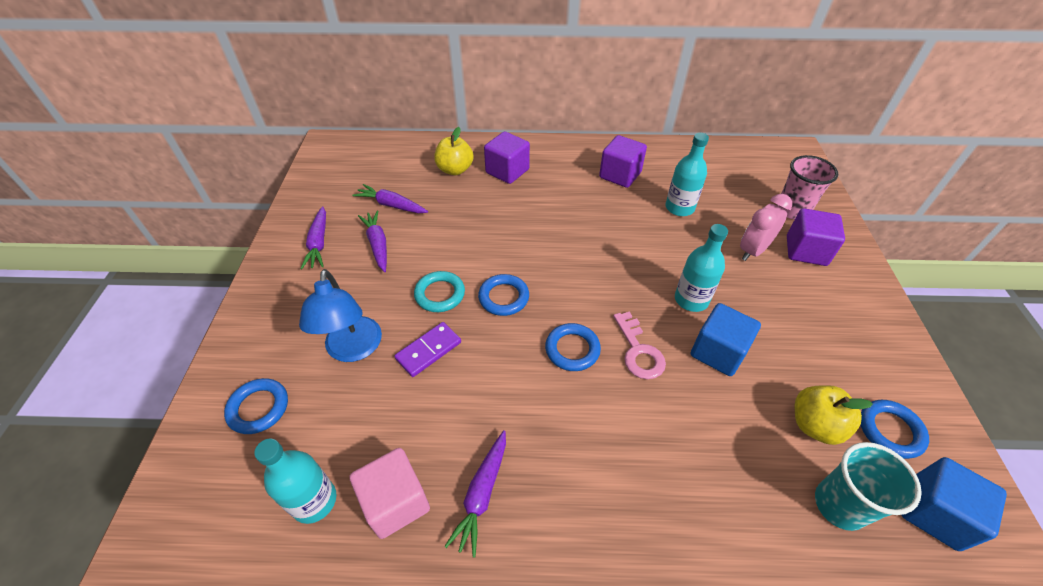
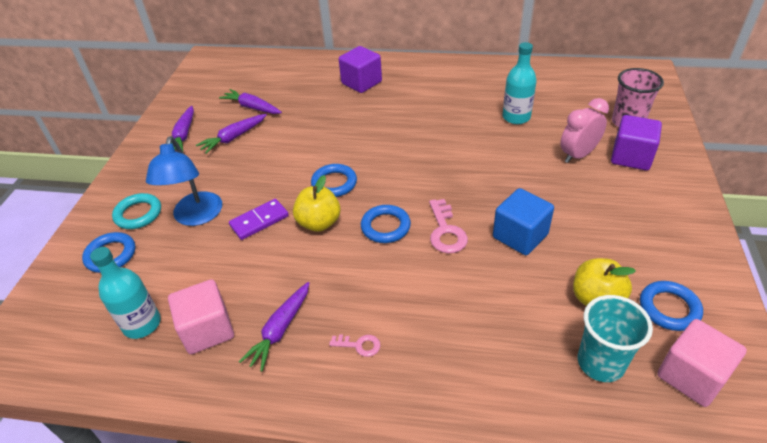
camera: 10 degrees right, 5 degrees down
purple carrot [358,210,387,272] -> purple carrot turned 120 degrees counterclockwise [196,114,267,154]
turquoise ring [414,271,465,312] -> turquoise ring moved to [112,193,161,229]
yellow apple [434,127,474,175] -> yellow apple moved to [293,175,340,232]
purple cube [599,135,647,188] -> none
turquoise bottle [675,224,728,312] -> none
blue cube [902,457,1007,551] -> pink cube [657,319,747,407]
none -> pink key [329,334,380,357]

